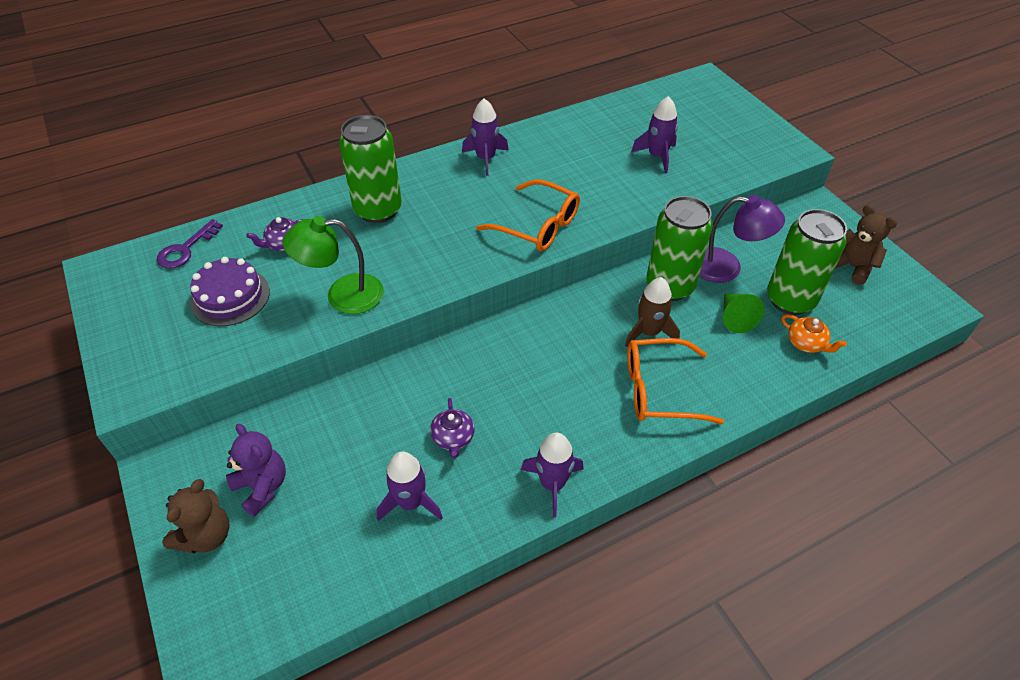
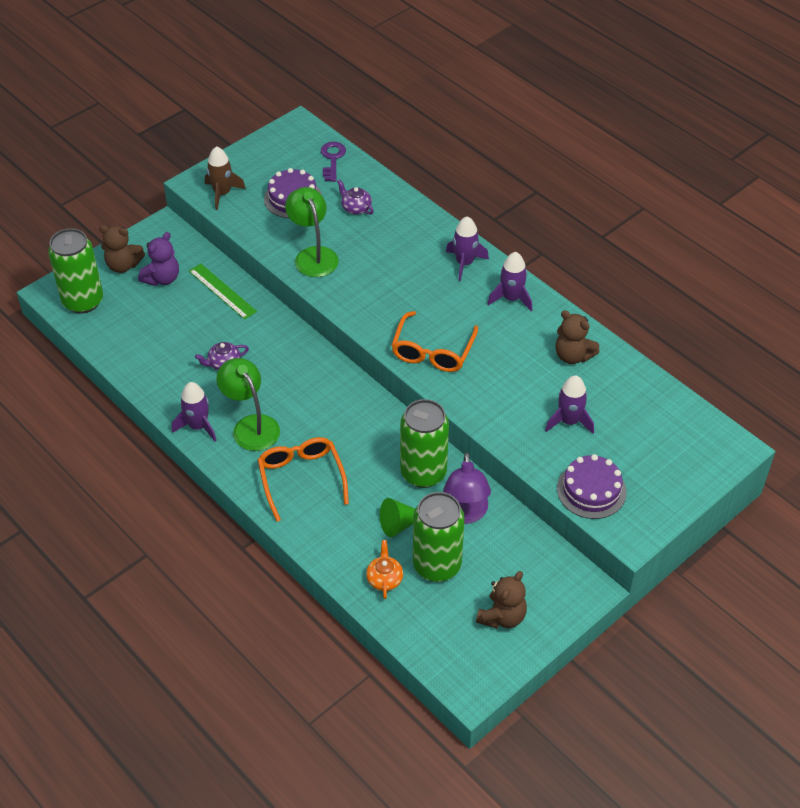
camera: 75 degrees right, 0 degrees up
purple key [157,219,223,269] -> purple key turned 75 degrees clockwise [321,142,346,182]
green can [339,115,402,223] -> green can moved to [48,228,103,314]
purple rocket [377,452,443,521] -> purple rocket moved to [446,216,489,281]
brown rocket [625,277,680,347] -> brown rocket moved to [205,146,246,210]
orange teapot [781,314,847,353] -> orange teapot turned 150 degrees clockwise [366,540,403,599]
none -> green ruler [189,264,257,320]
none -> green lamp [217,358,280,451]
none -> brown teddy bear [556,310,600,364]
none -> purple cake [557,454,627,519]

